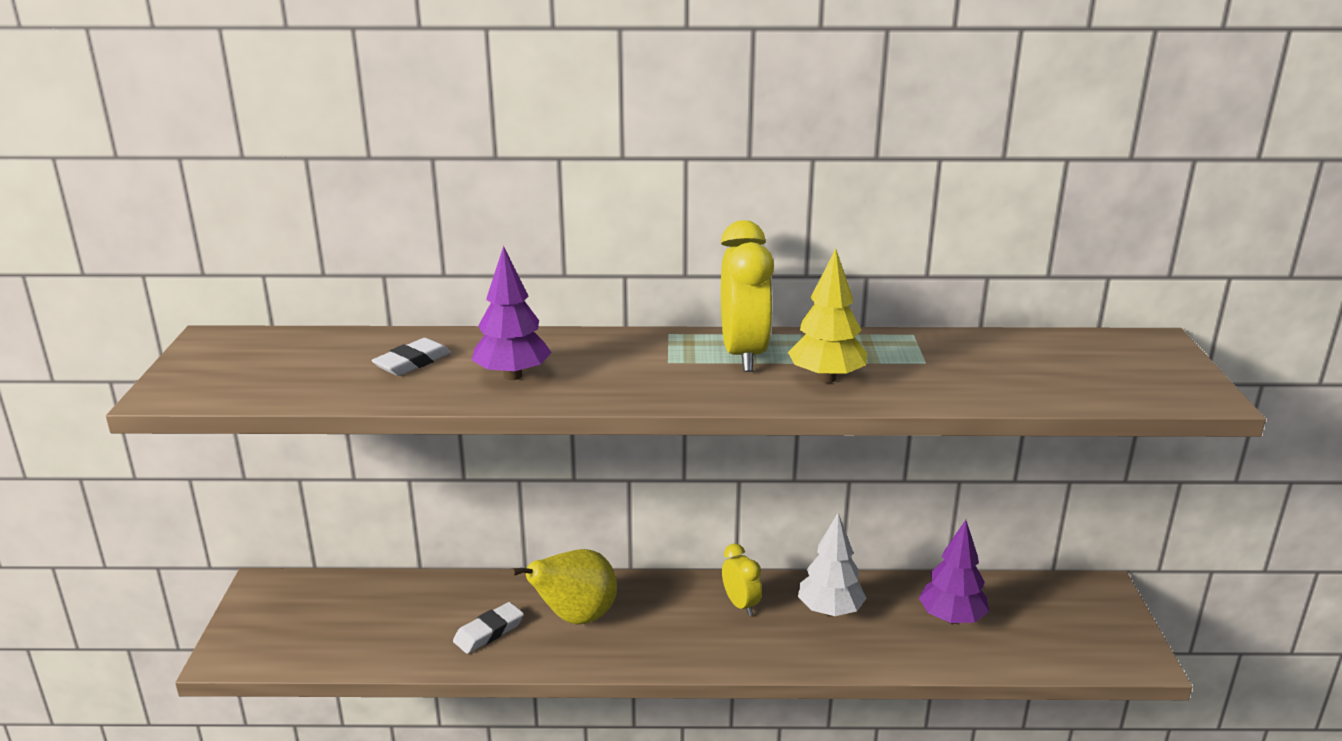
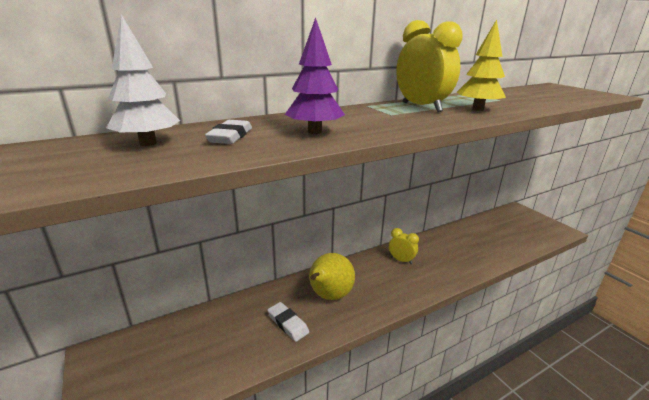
camera: 30 degrees left, 0 degrees up
white eraser [453,602,524,654] -> white eraser turned 60 degrees counterclockwise [267,302,309,342]
white tree [798,513,867,616] -> white tree moved to [106,14,180,146]
purple tree [919,520,989,624] -> none

